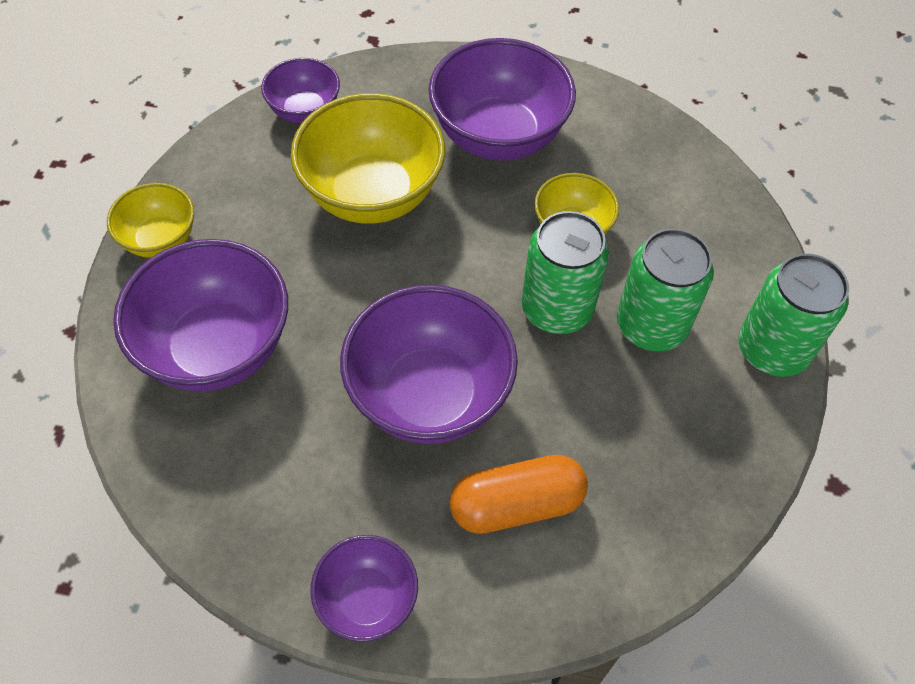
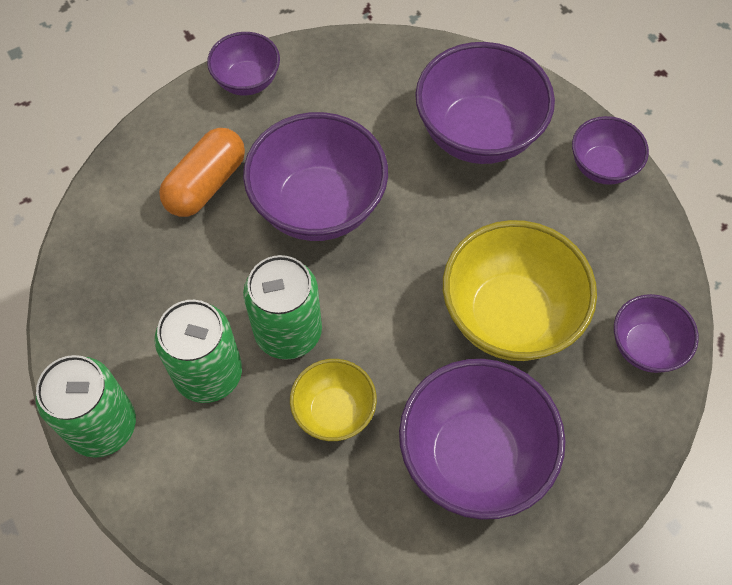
camera: 140 degrees right, 5 degrees up
yellow bowl [107,183,194,258] -> purple bowl [572,116,649,185]

